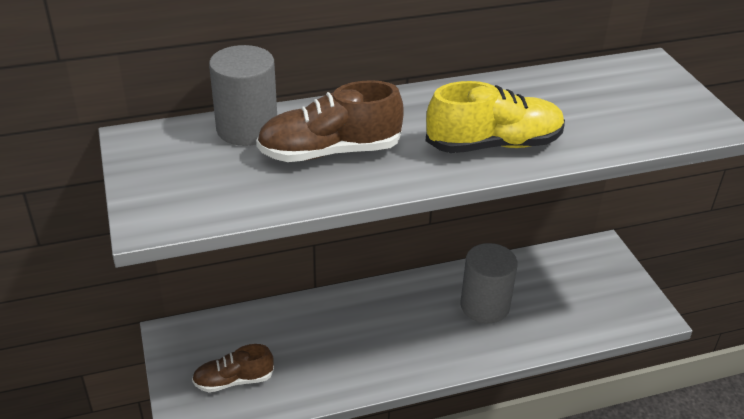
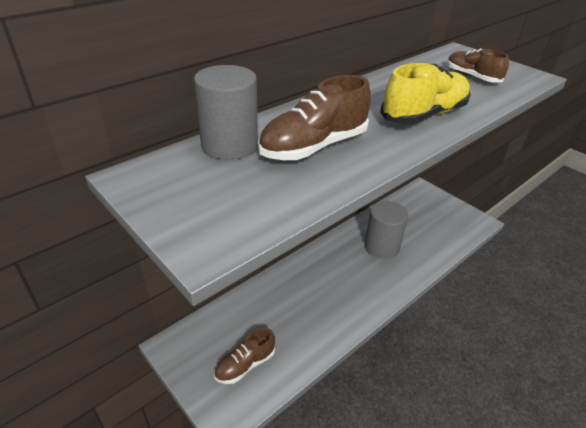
camera: 25 degrees left, 0 degrees up
none -> brown shoe [447,48,509,83]

